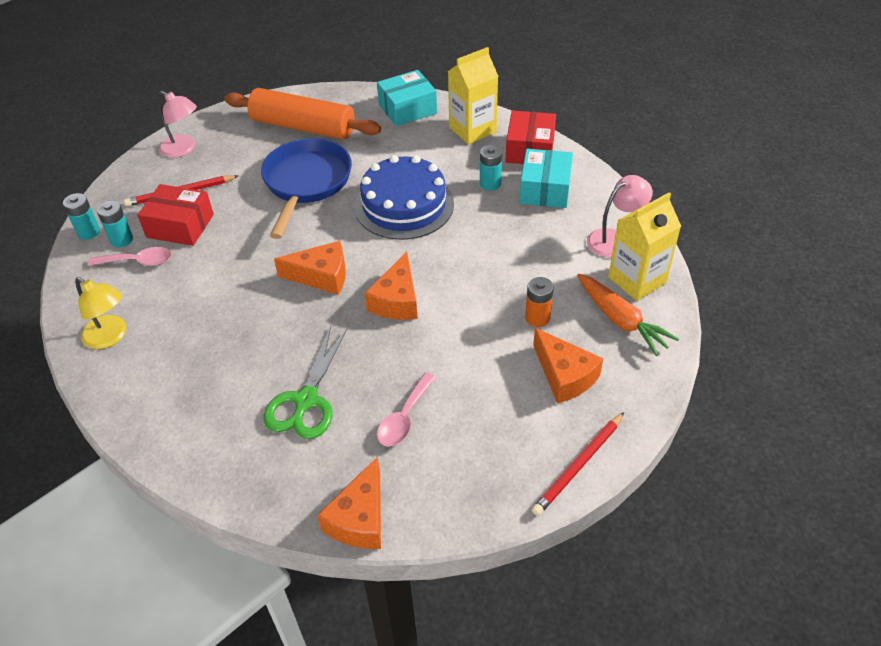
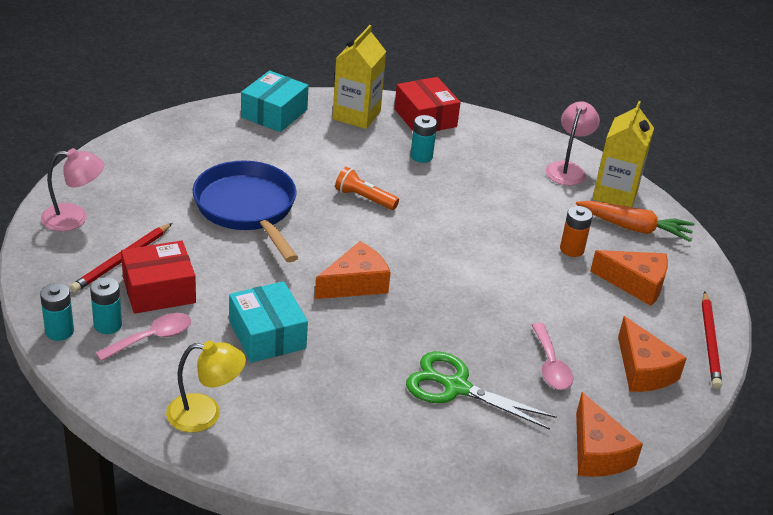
camera: 40 degrees left, 10 degrees down
orange rolling pin [224,88,381,140] -> none
green scissors [264,326,347,439] -> green scissors turned 135 degrees clockwise [406,351,557,430]
blue cake [354,155,454,240] -> orange flashlight [335,167,399,210]
orange cheese [365,251,418,320] -> orange cheese moved to [618,316,687,392]
turquoise box [519,149,573,208] -> turquoise box moved to [229,281,308,363]

